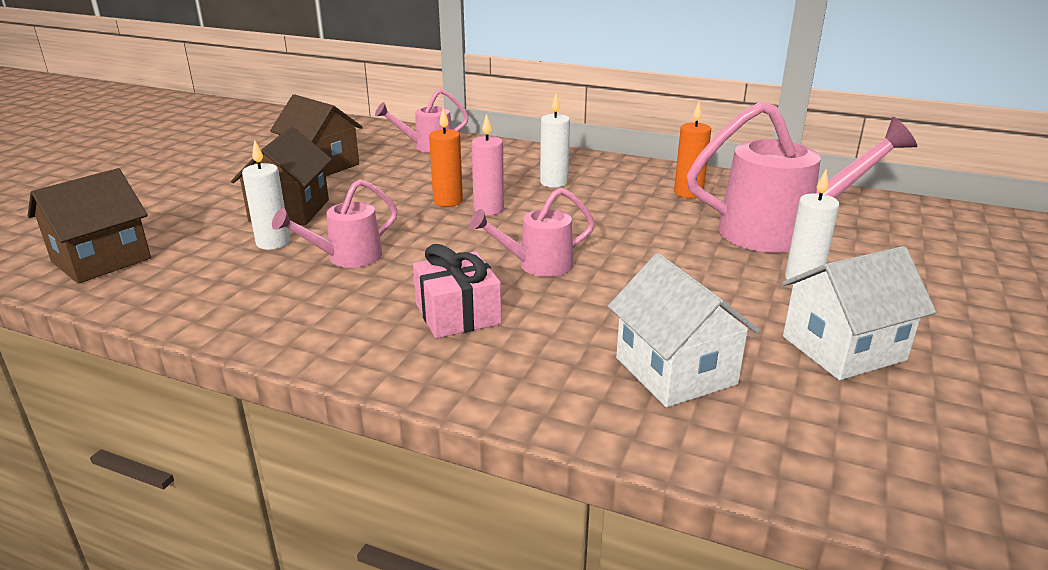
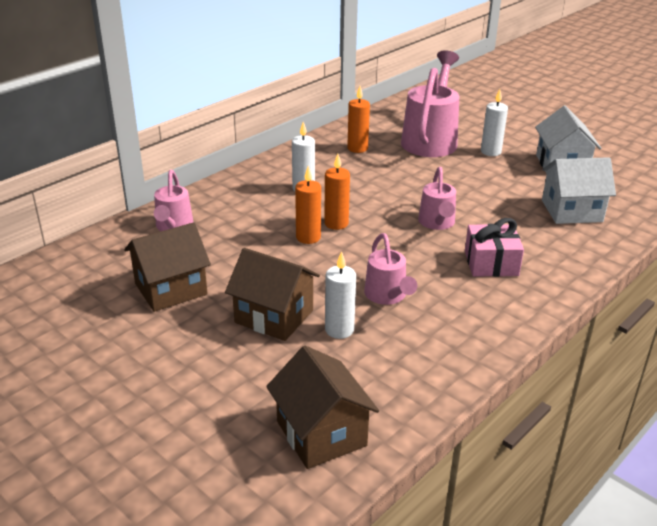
camera: 70 degrees left, 5 degrees up
pink candle [471,113,504,215] -> orange candle [324,154,350,230]

